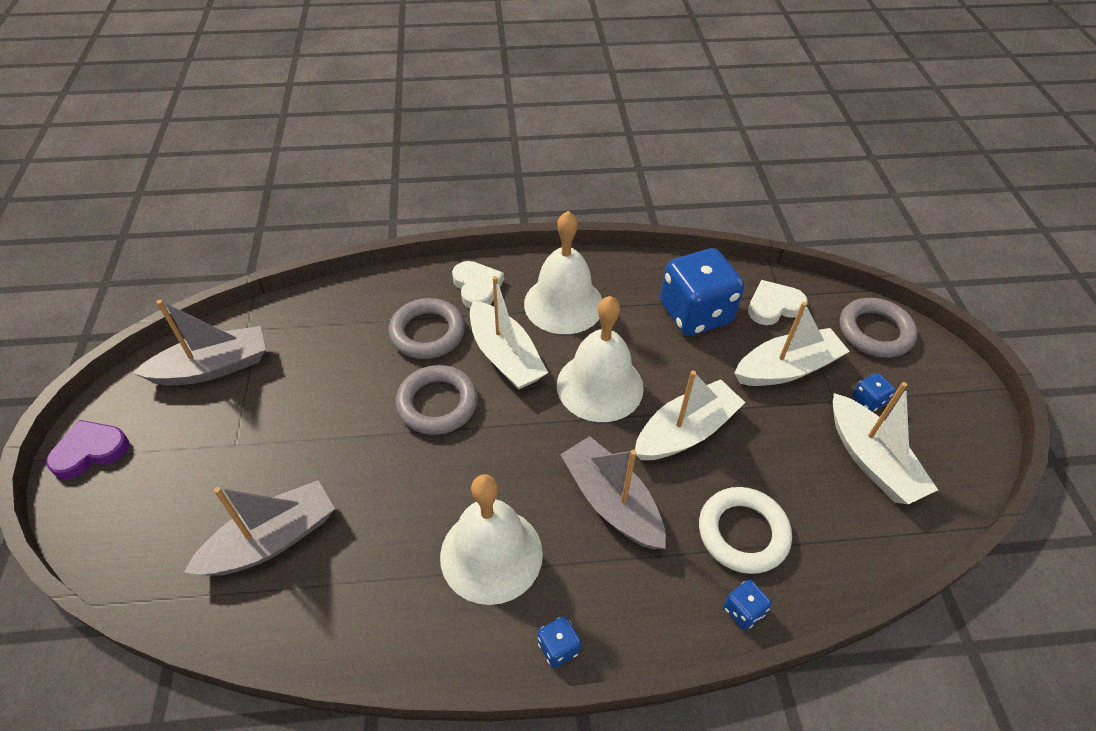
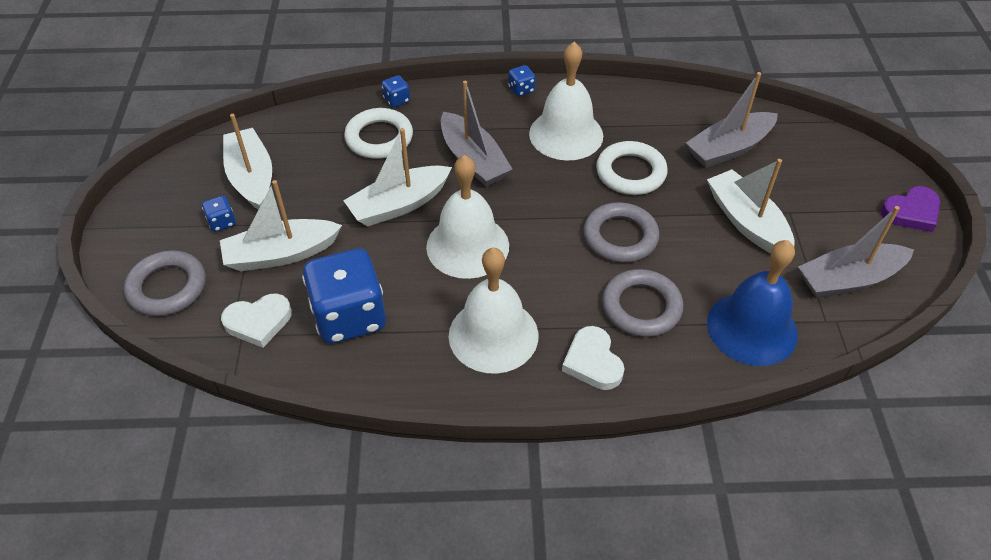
camera: 175 degrees left, 0 degrees up
white boat [470,276,548,390] -> white boat moved to [707,159,795,253]
none -> white ring [596,141,668,195]
none -> blue bell [707,240,798,366]

